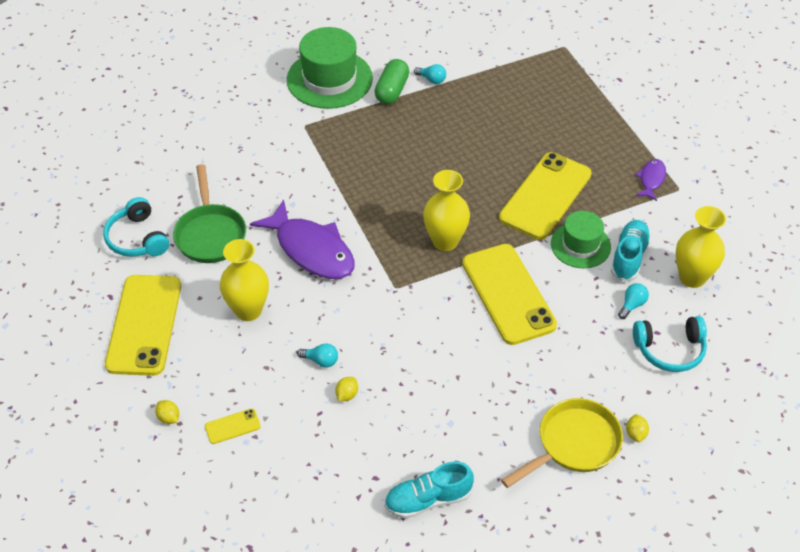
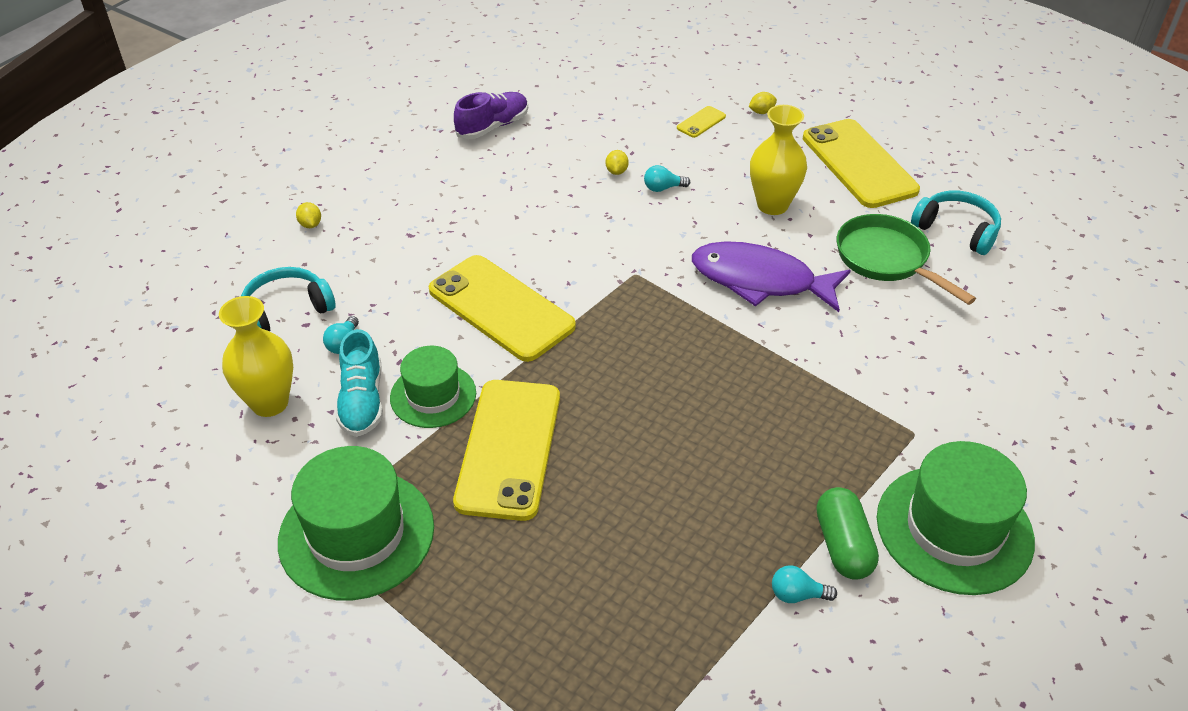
camera: 155 degrees right, 5 degrees down
yellow lemon [155,400,179,424] -> yellow lemon turned 45 degrees counterclockwise [749,92,777,114]
turquoise shoe [384,462,474,519] -> purple shoe [454,92,528,139]
yellow vase [423,170,470,251] -> none
yellow pan [501,398,623,488] -> none
purple fish [635,159,666,201] -> green hat [278,446,434,601]

